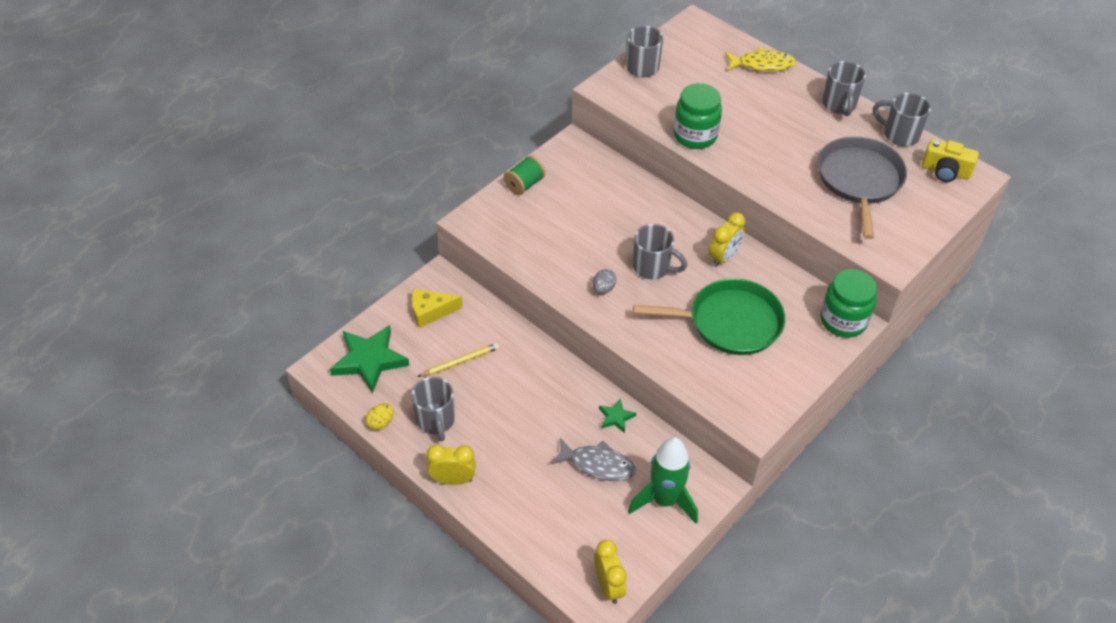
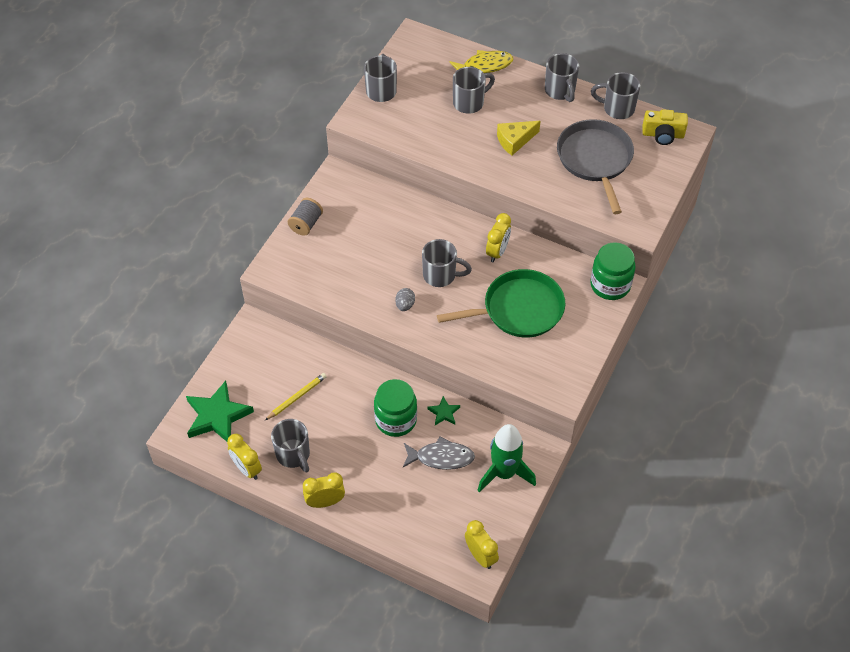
camera: 15 degrees left, 5 degrees up
yellow egg [366,404,393,430] -> yellow clock [227,434,262,480]
yellow cheese [412,289,463,328] -> yellow cheese moved to [497,121,540,155]
green spool [504,155,545,195] -> grey spool [288,198,323,236]
green jar [674,83,722,149] -> green jar moved to [374,379,417,437]
none -> grey mug [453,67,495,114]

